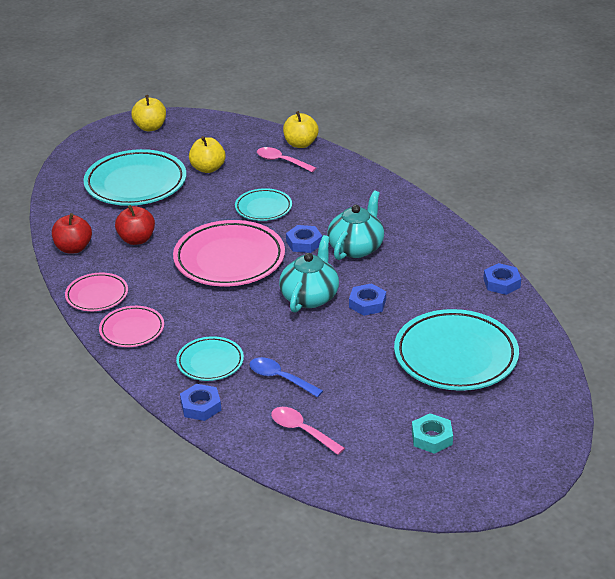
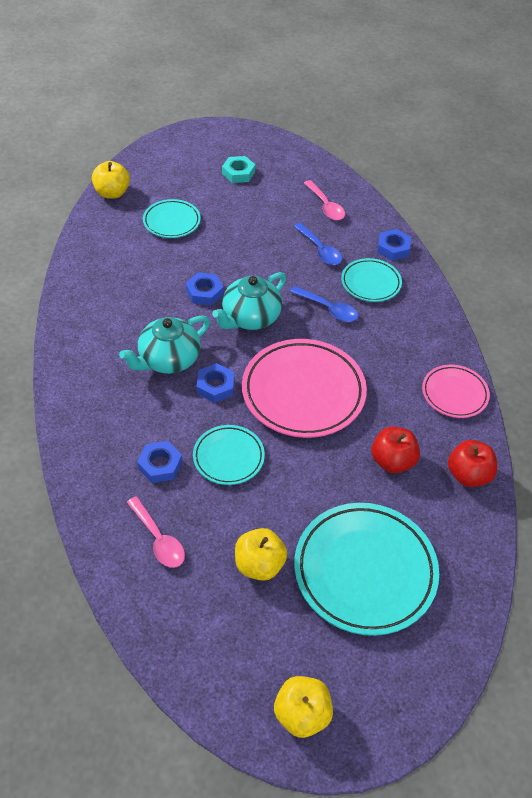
camera: 160 degrees left, 15 degrees up
pink plate [99,306,164,347] -> none
yellow apple [283,111,319,148] -> yellow apple moved to [92,161,130,199]
turquoise plate [394,309,519,391] -> turquoise plate [143,199,201,238], size x0.54
blue nut [483,263,521,295] -> blue nut moved to [137,441,182,483]
none -> blue spoon [290,286,358,322]

